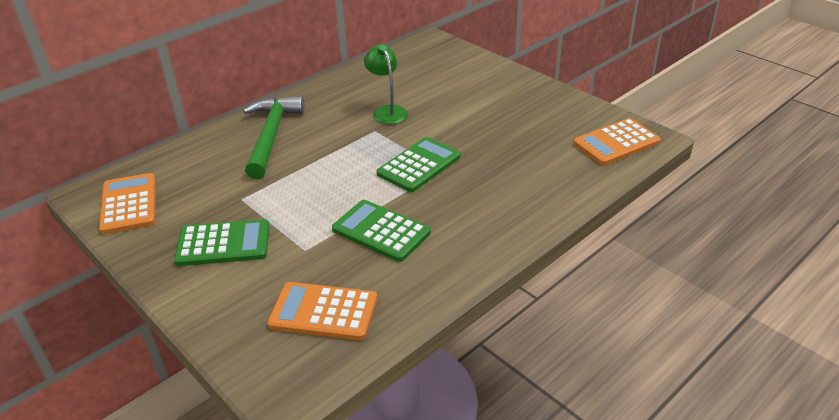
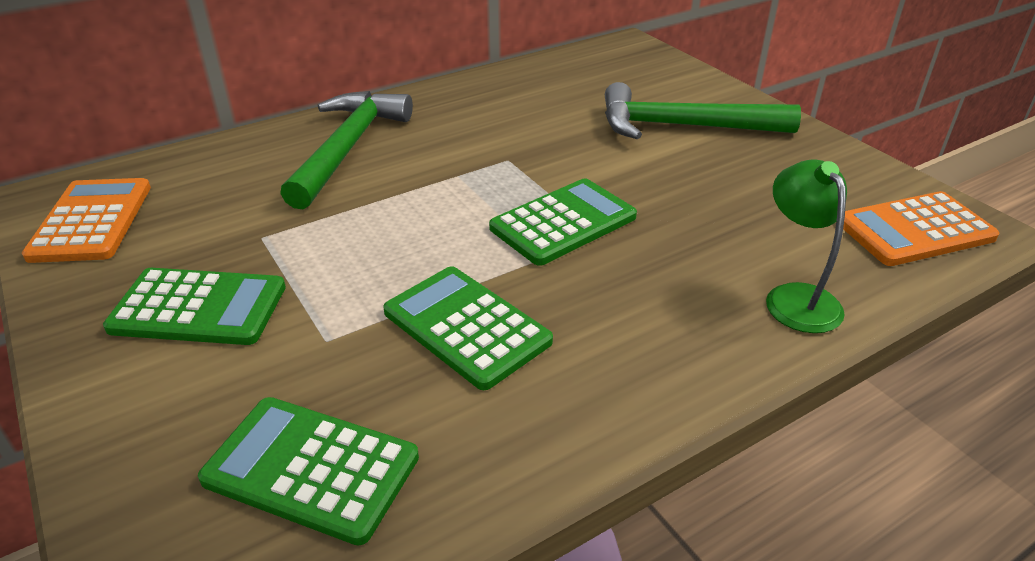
camera: 10 degrees right, 0 degrees up
orange calculator [267,282,377,340] -> green calculator [198,397,419,546]
green lamp [364,44,408,124] -> green lamp moved to [766,159,847,333]
none -> green hammer [605,82,801,139]

